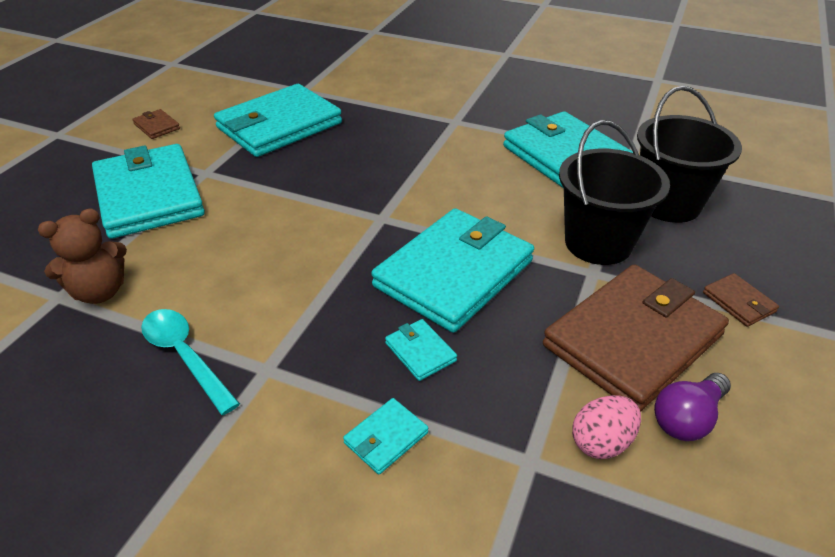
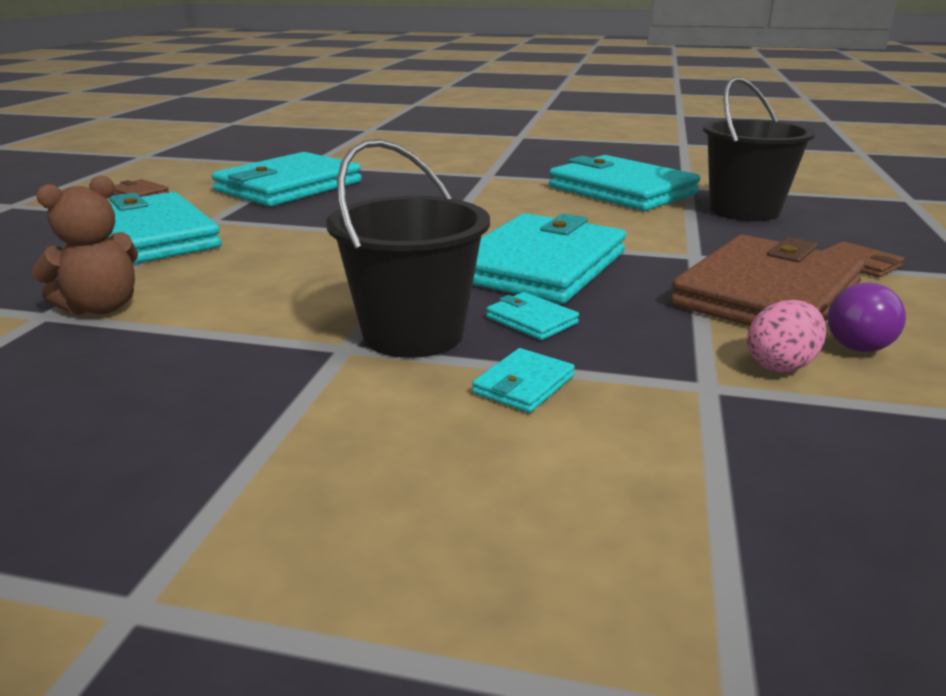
camera: 10 degrees left, 15 degrees down
turquoise spoon [141,309,240,415] -> none
black bucket [559,120,670,265] -> black bucket moved to [326,139,490,358]

